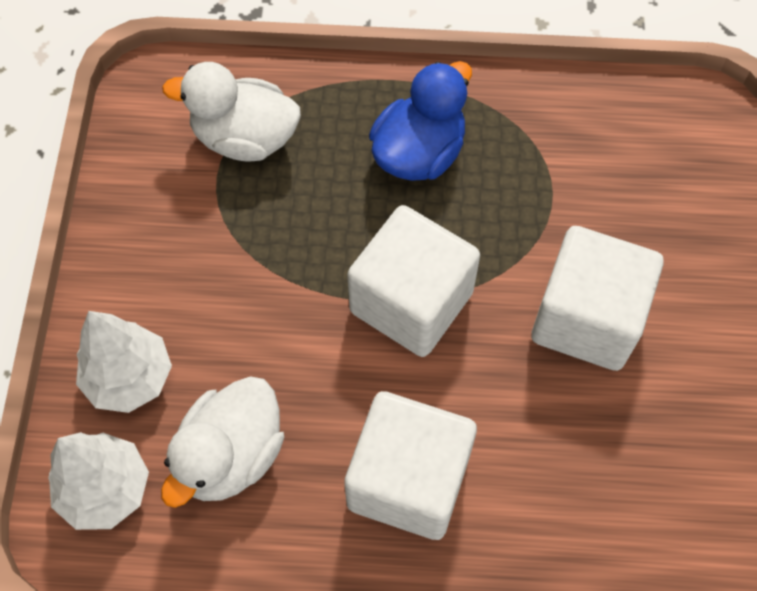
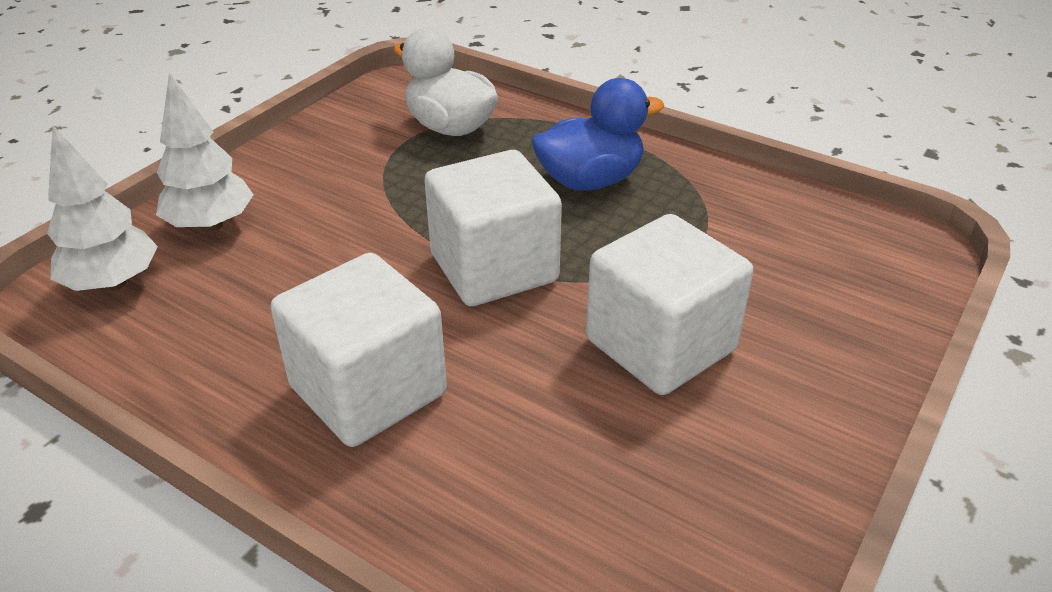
camera: 30 degrees right, 25 degrees down
white duck [161,377,284,508] -> none

